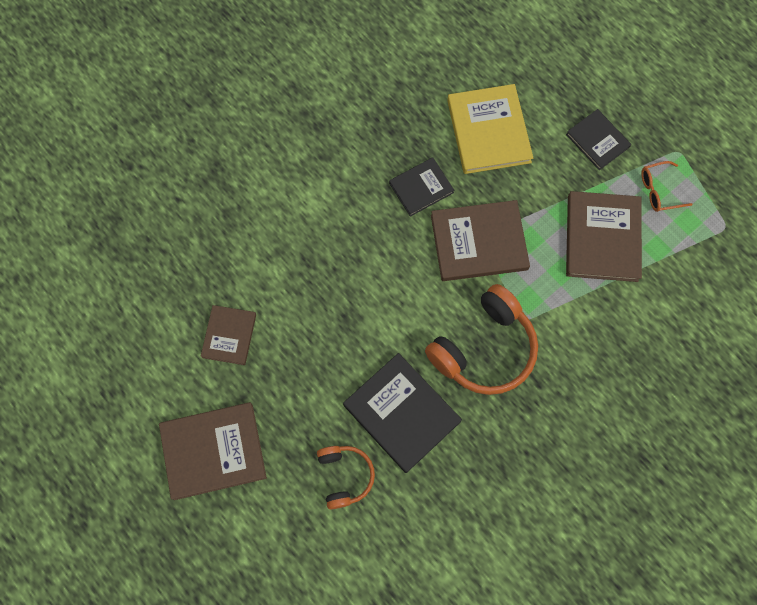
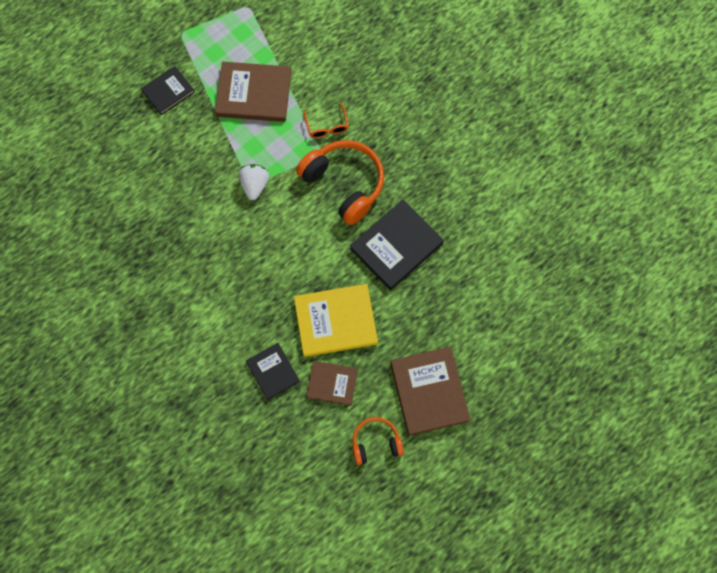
camera: 90 degrees left, 0 degrees up
orange headphones [317,446,375,509] -> orange headphones moved to [353,417,404,465]
black book [389,157,454,217] -> black book moved to [246,343,300,400]
brown book [431,200,530,281] -> white strawberry [238,164,269,200]
yellow book [447,84,533,174] -> yellow book moved to [294,284,378,357]
orange glasses [641,161,693,212] -> orange glasses moved to [304,103,349,139]

